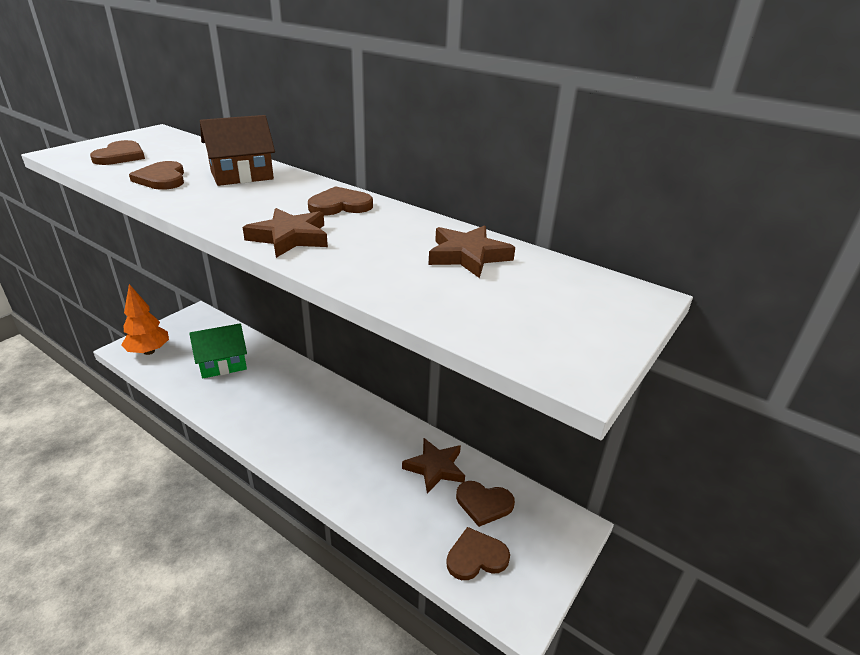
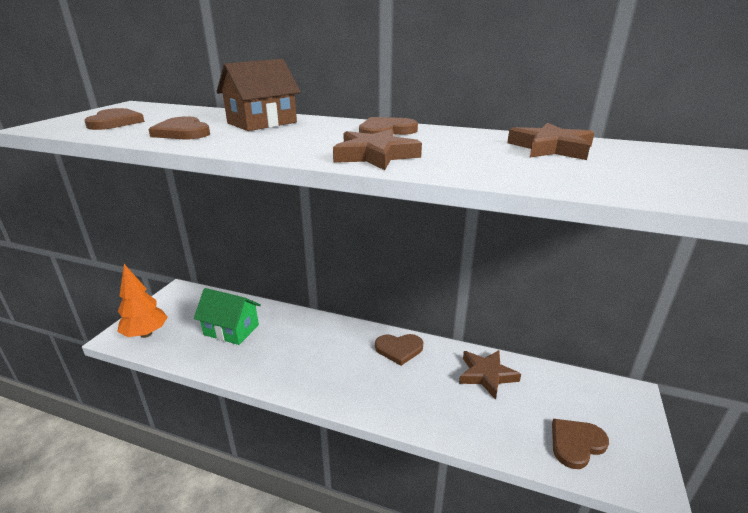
camera: 15 degrees left, 5 degrees down
green house [189,323,247,378] -> green house turned 60 degrees clockwise [194,288,261,345]
brown heart [456,481,515,527] -> brown heart moved to [375,334,423,366]

